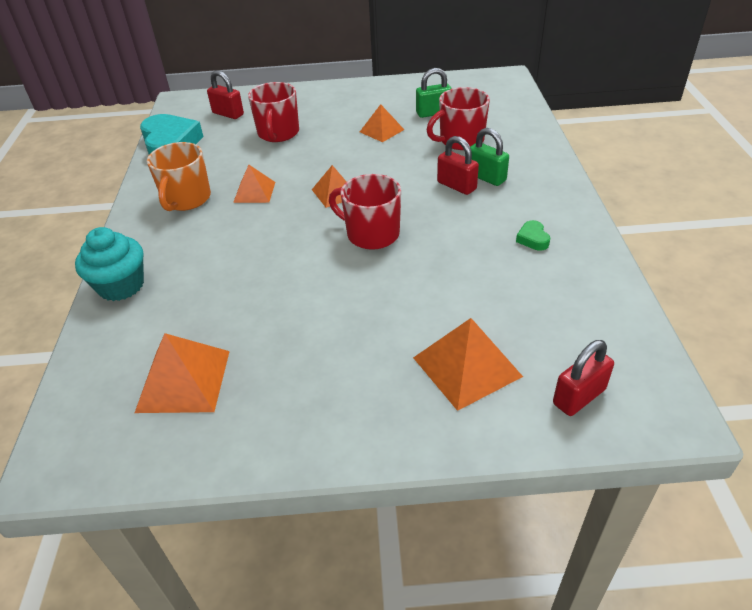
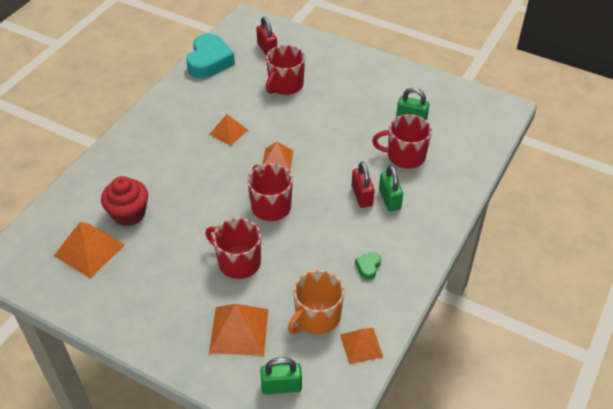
camera: 30 degrees right, 5 degrees up
turquoise cupcake [75,227,144,301] -> none
orange mug [147,142,211,211] -> orange mug moved to [288,270,344,334]
orange pyramid [360,104,404,142] -> orange pyramid moved to [340,328,383,364]
red padlock [553,340,614,416] -> green padlock [260,357,302,395]
none -> red cupcake [101,176,148,226]
none -> red mug [205,218,261,279]

